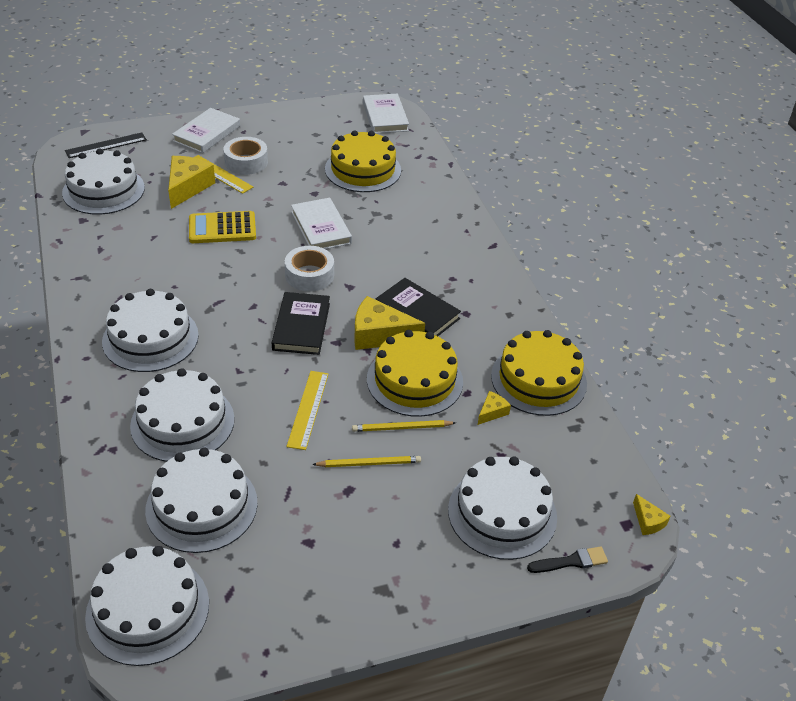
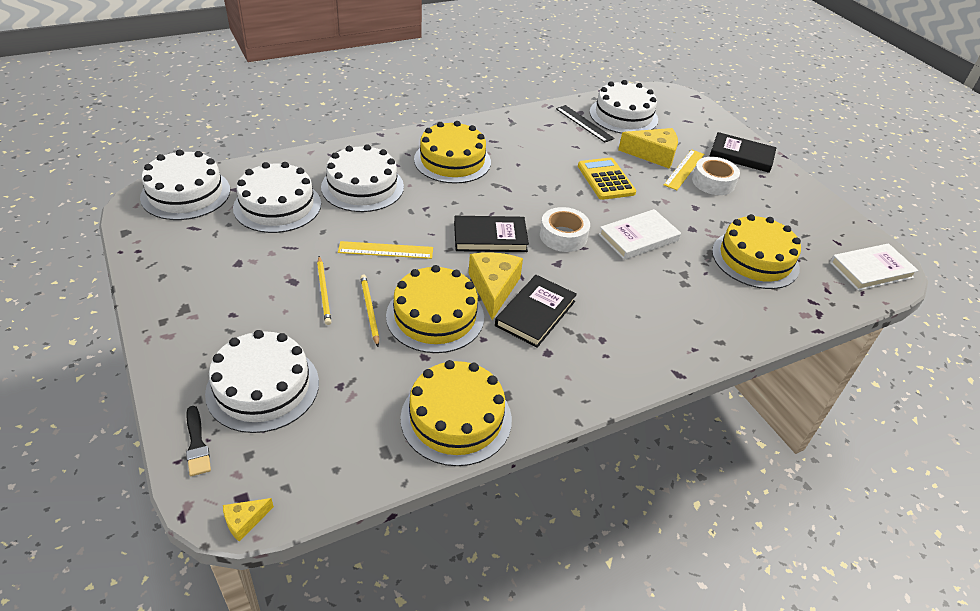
camera: 80 degrees right, 0 degrees up
black ruler [65,133,147,158] -> black ruler moved to [556,105,615,142]
white cake [102,289,199,372] -> yellow cake [414,121,491,184]
white book [172,108,240,153] -> black book [709,132,776,173]
yellow cheese [478,391,511,425] -> none

